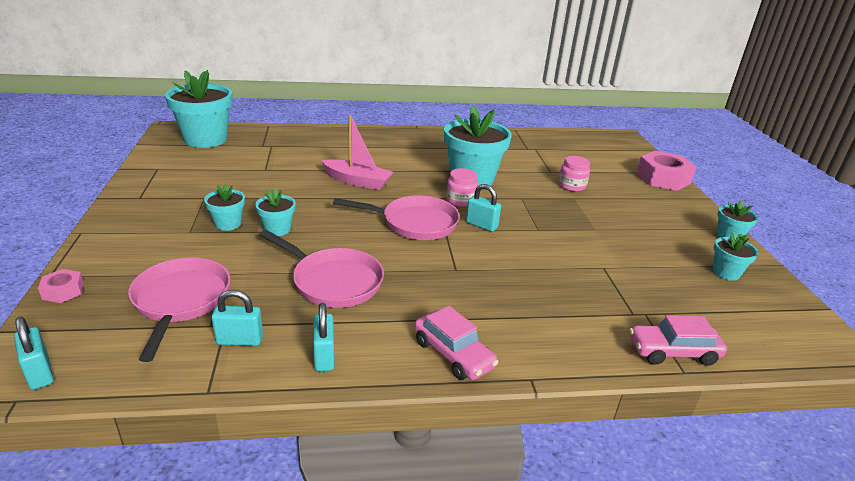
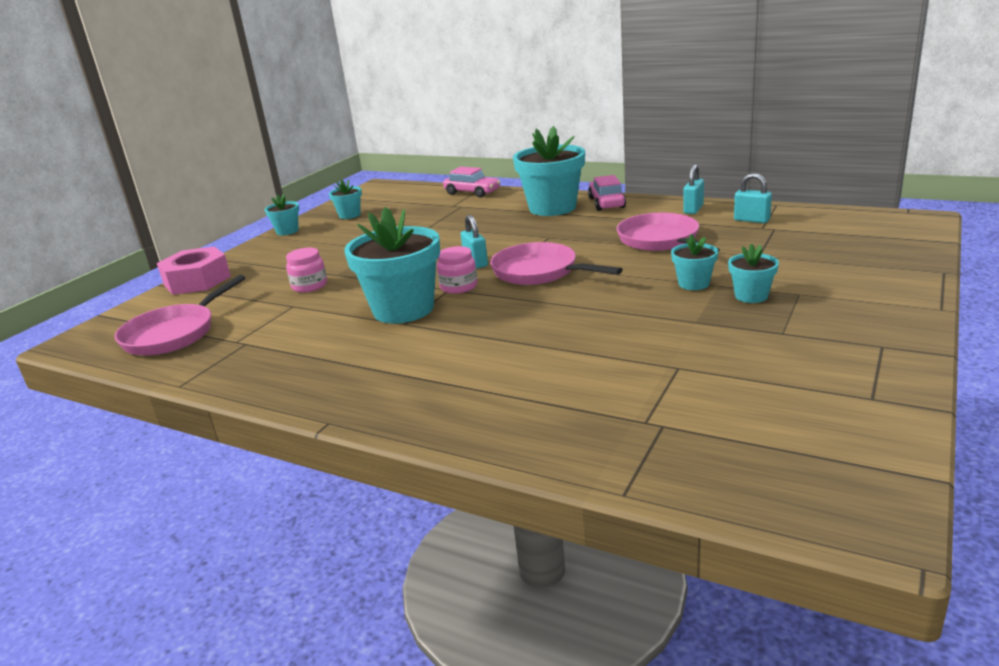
camera: 140 degrees left, 5 degrees down
turquoise padlock [14,317,54,390] -> none
pink nut [38,269,84,303] -> none
pink pan [128,257,231,362] -> pink pan moved to [115,275,245,356]
turquoise flower pot [165,70,233,148] -> turquoise flower pot moved to [513,126,585,216]
pink boat [321,115,394,190] -> none

